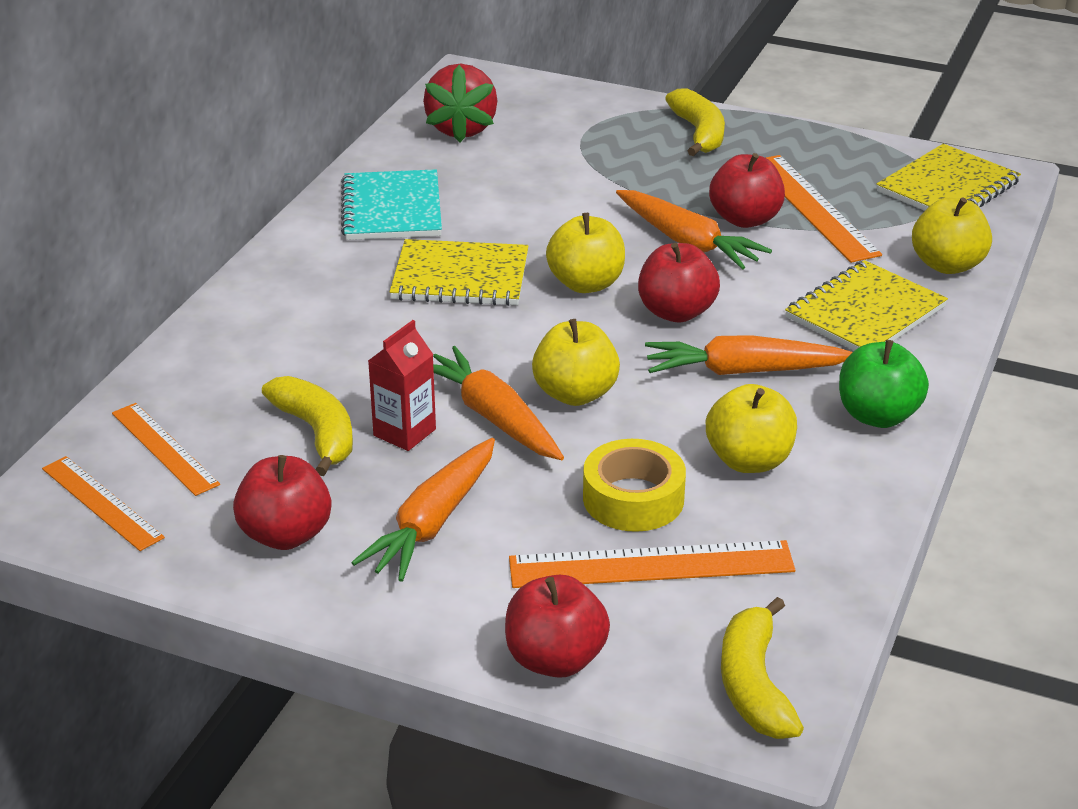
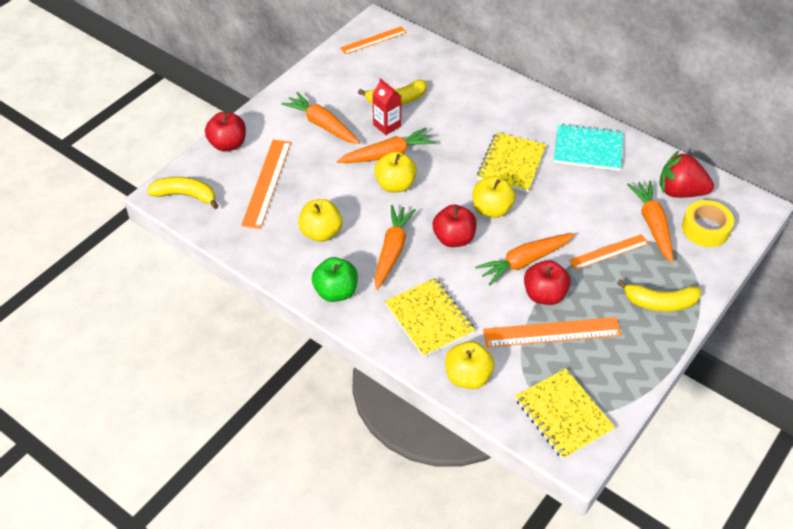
camera: 105 degrees right, 15 degrees up
orange ruler [112,403,220,496] -> orange ruler moved to [569,234,649,270]
red apple [233,455,331,550] -> none
yellow tape [583,439,686,532] -> yellow tape moved to [682,200,734,247]
none -> orange carrot [627,181,673,263]

